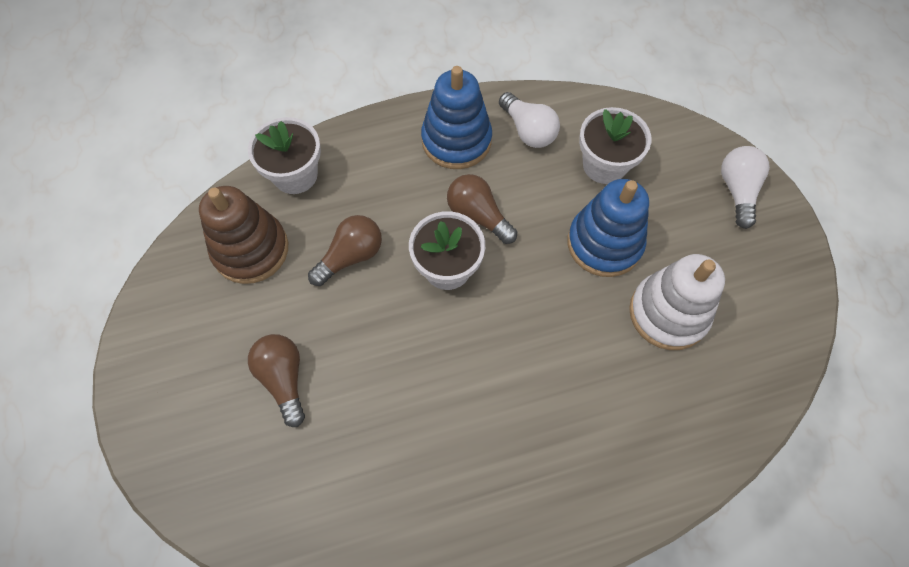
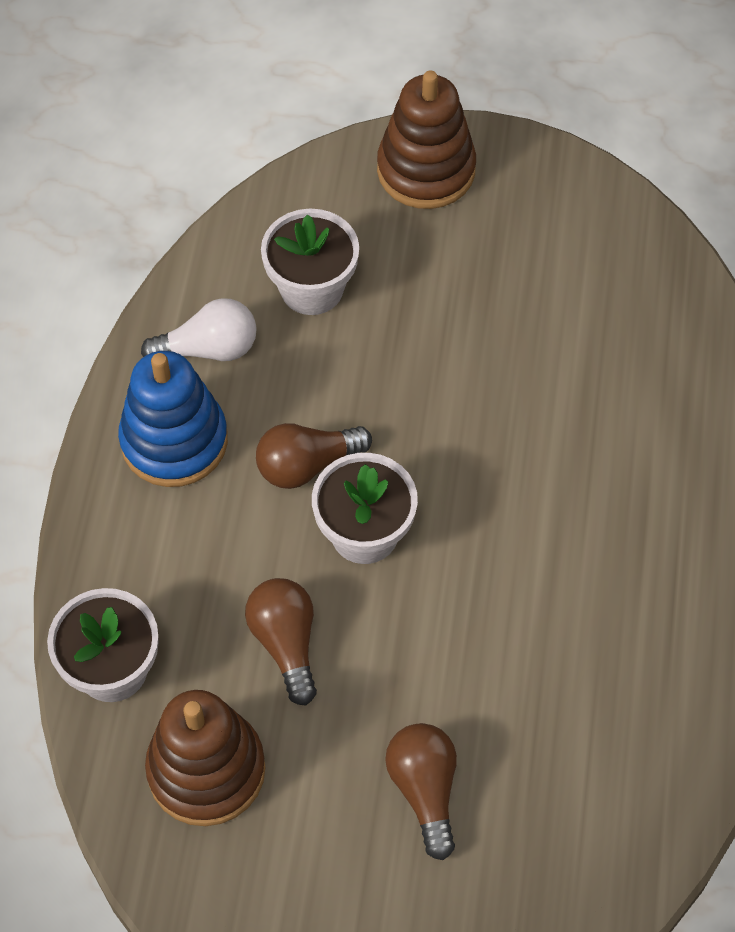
camera: 65 degrees left, 5 degrees down
brown light bulb [248,334,305,427] -> brown light bulb turned 75 degrees clockwise [385,723,457,860]
blue stacking toy [567,179,649,277] -> none
white stacking toy [629,254,725,350] -> none
white light bulb [721,146,770,229] -> brown stacking toy [377,70,476,209]

